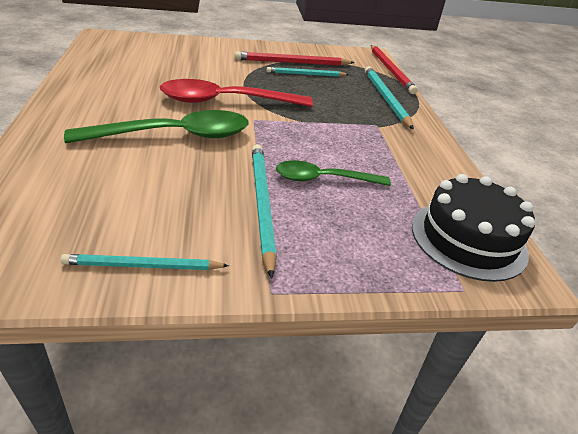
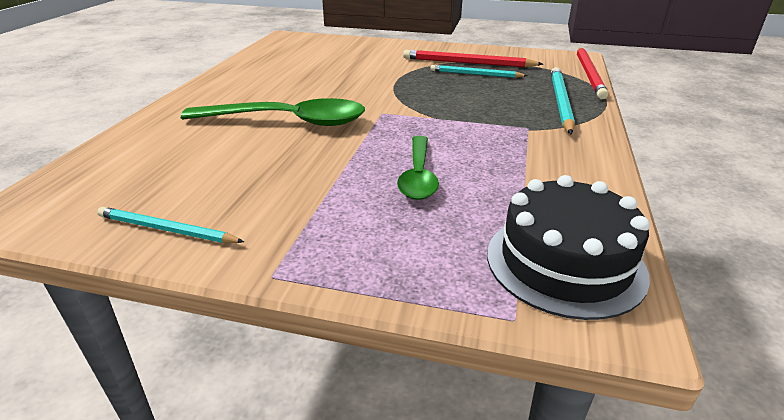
camera: 25 degrees right, 5 degrees down
red spoon [160,79,313,107] -> none
turquoise pencil [252,144,277,279] -> none
green spoon [276,160,391,186] -> green spoon turned 105 degrees counterclockwise [397,136,439,200]

